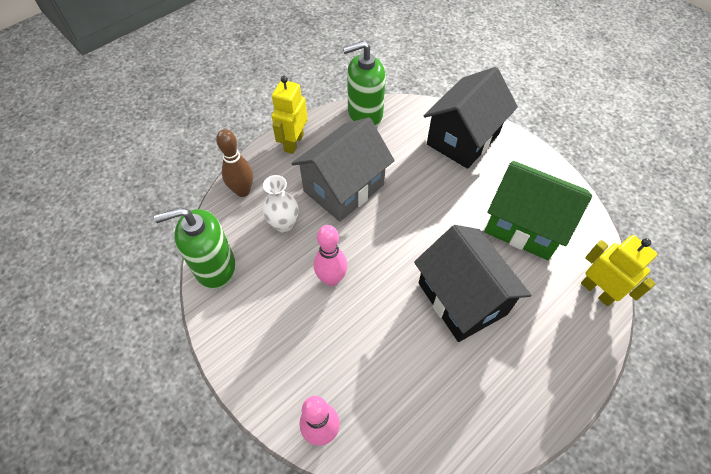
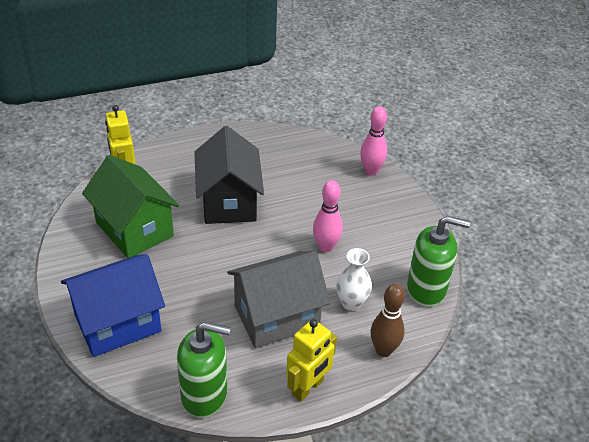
camera: 160 degrees left, 15 degrees down
black house [424,67,518,169] -> blue house [61,254,165,357]

